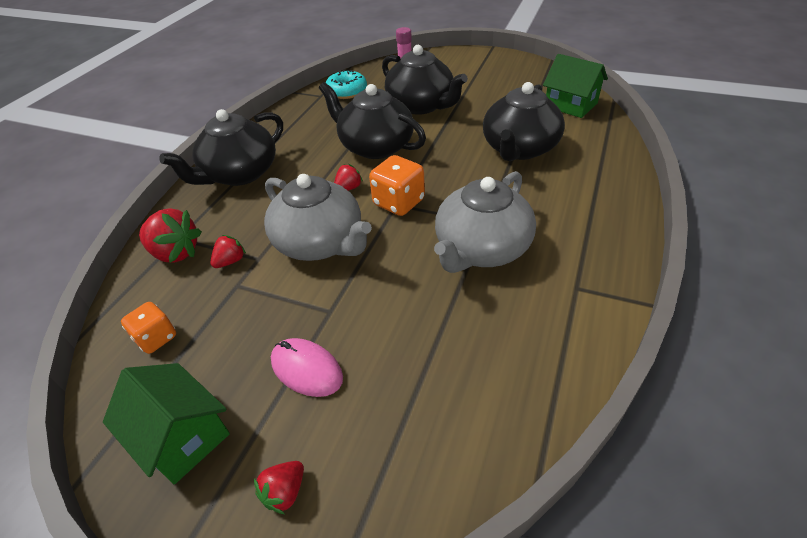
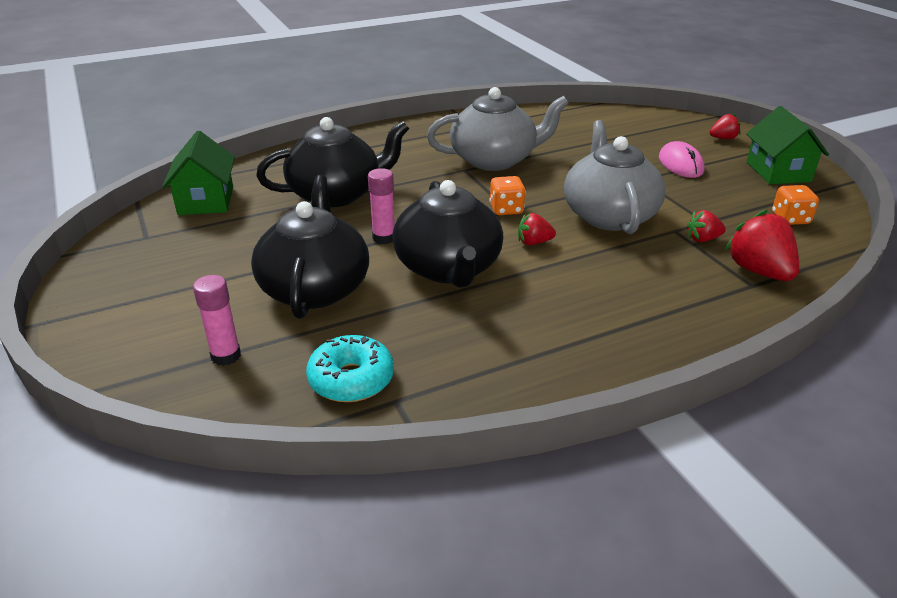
camera: 140 degrees left, 10 degrees down
black teapot [159,109,283,186] -> none
orange dice [369,155,425,216] -> orange dice [489,176,526,215], size x0.66
none -> pink glue stick [368,168,395,244]

